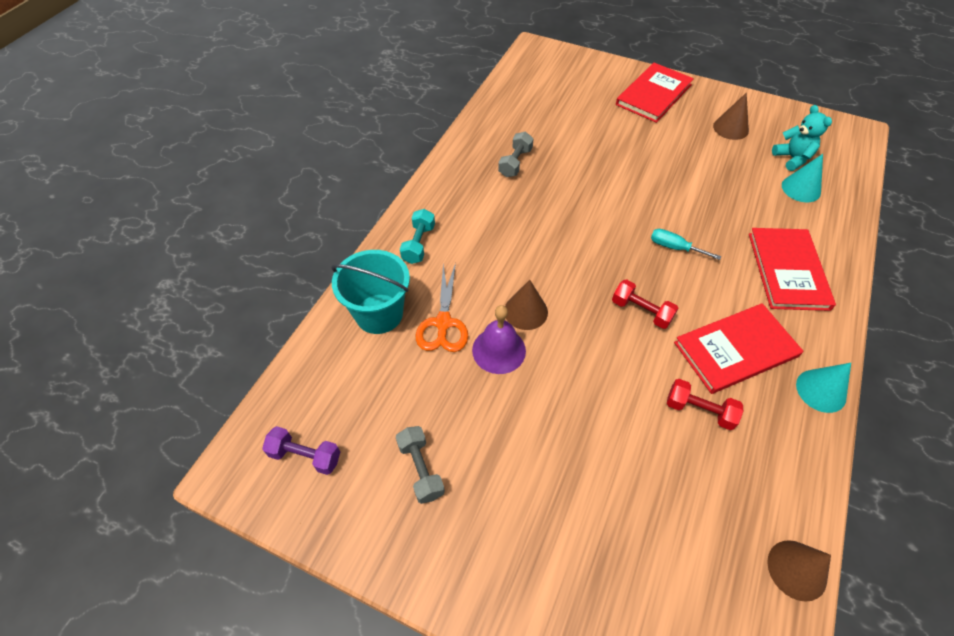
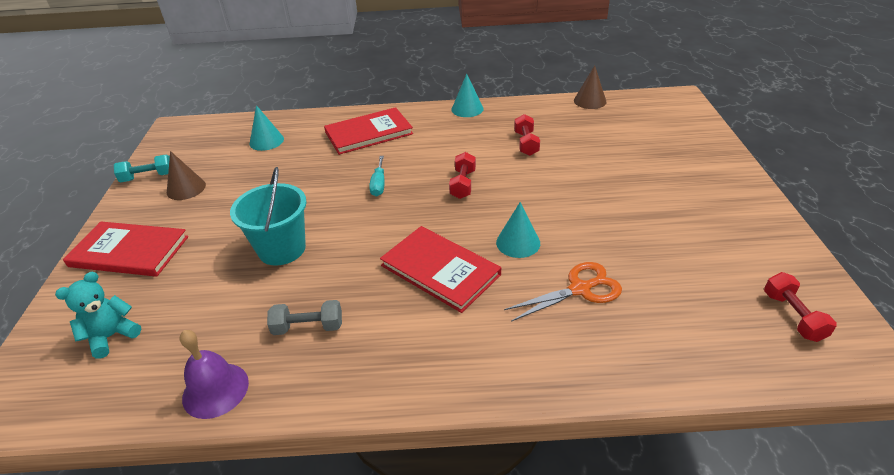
camera: 115 degrees left, 15 degrees down
purple dumbbell [262,426,340,475] -> red dumbbell [764,272,837,342]
turquoise bucket [331,250,410,334] -> turquoise bucket moved to [230,167,307,265]
grey dumbbell [396,426,445,504] -> none
turquoise dumbbell [400,209,435,264] -> turquoise dumbbell moved to [114,155,170,182]
purple bell [472,305,526,374] -> purple bell moved to [179,330,249,419]
brown cone [505,280,548,330] -> turquoise cone [496,202,540,258]
red book [674,303,803,394] -> red book moved to [380,226,501,313]
turquoise teddy bear [772,105,832,171] -> turquoise teddy bear moved to [55,272,141,359]

